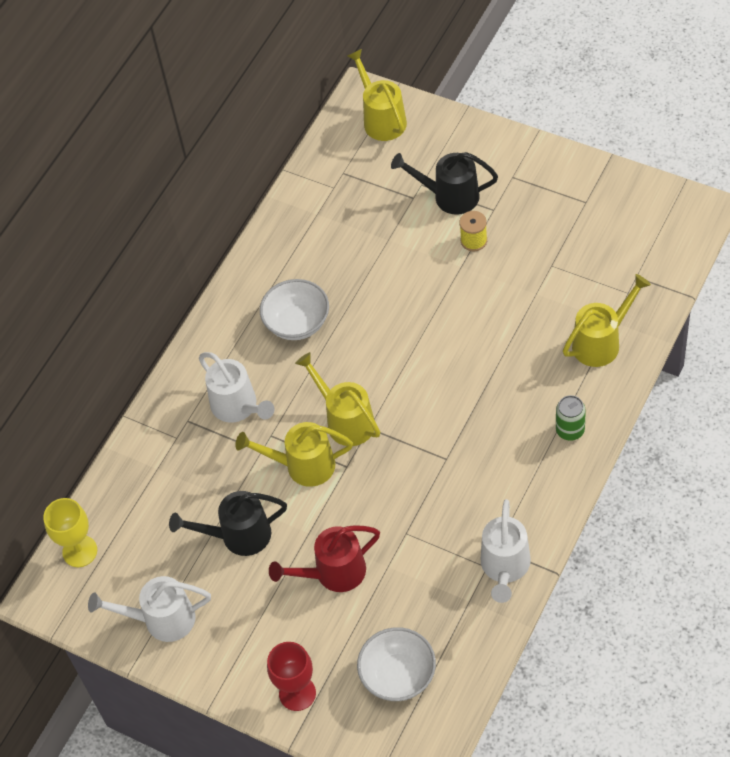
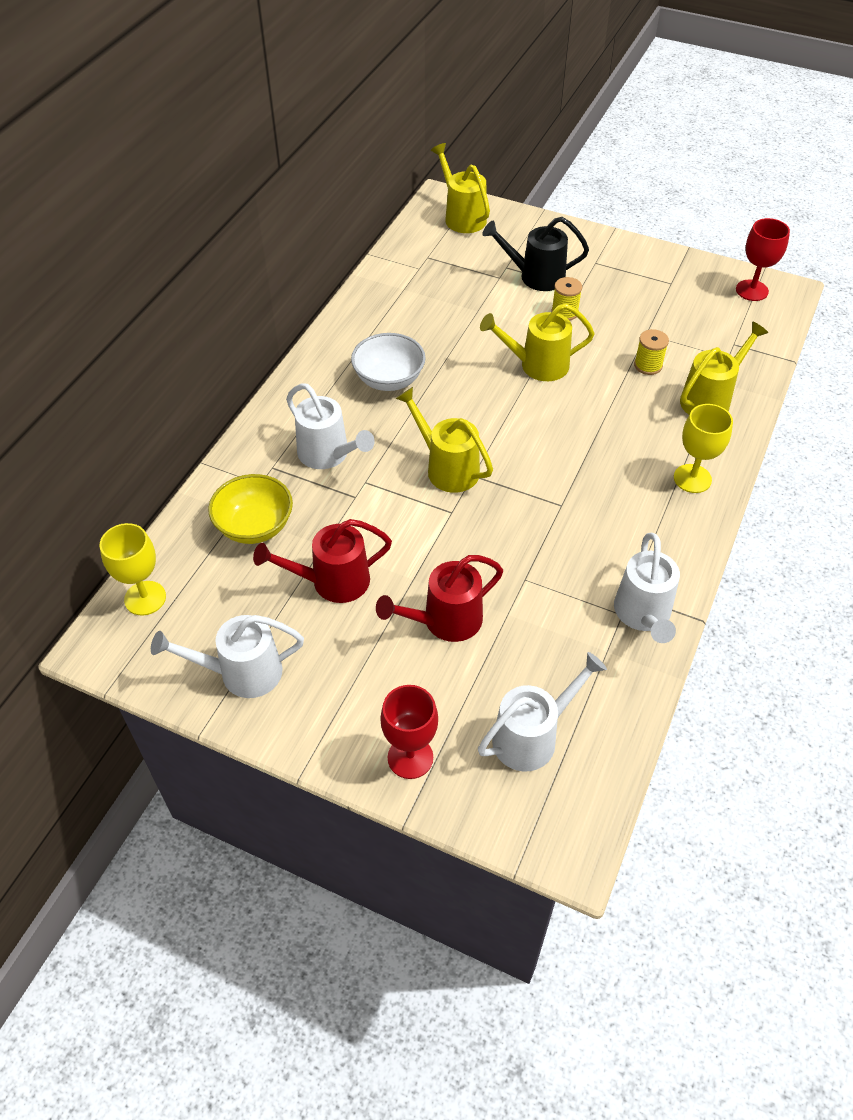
camera: 10 degrees left, 5 degrees down
black watering can [169,491,287,556] -> red watering can [253,519,392,603]
yellow watering can [235,422,353,487] -> yellow watering can moved to [480,303,595,381]
white bowl [357,627,436,701] -> white watering can [478,652,607,772]
green can [556,395,586,441] -> yellow goblet [674,404,733,493]
none -> yellow bowl [208,474,293,544]
none -> yellow spool [634,329,669,375]
none -> red goblet [736,218,790,301]

